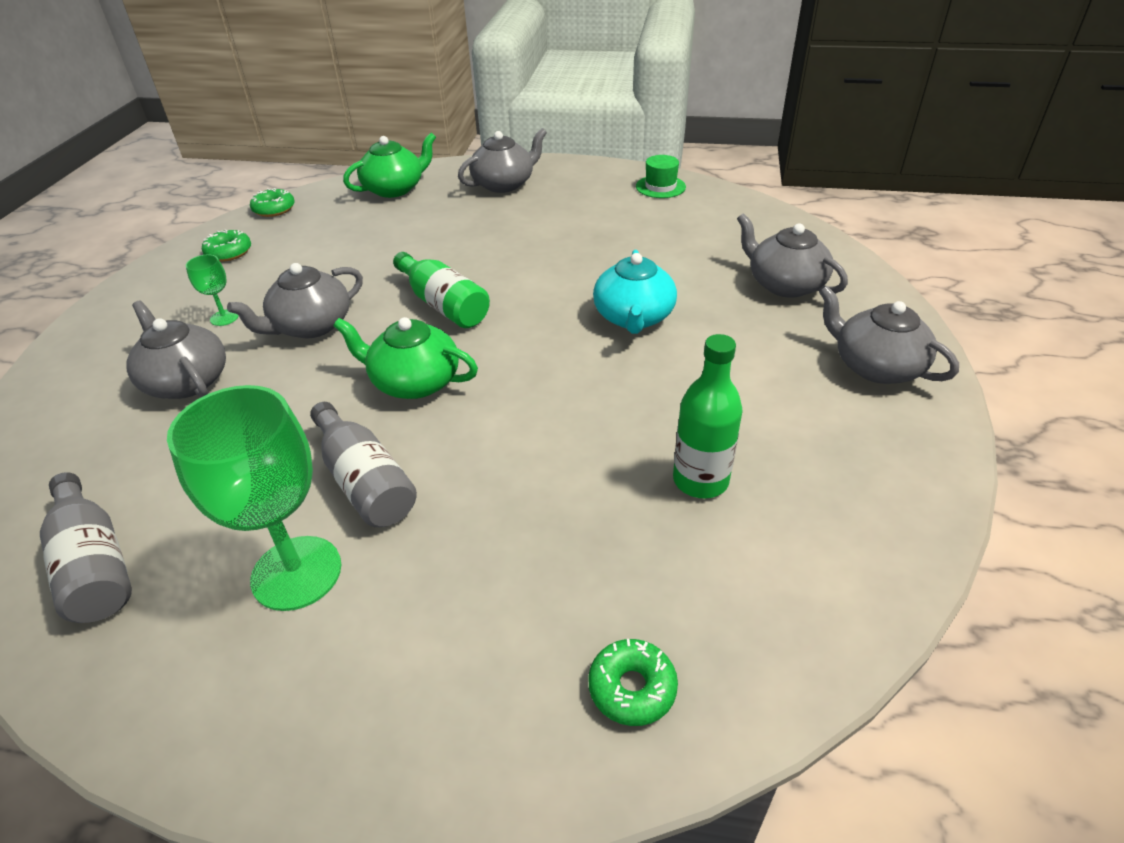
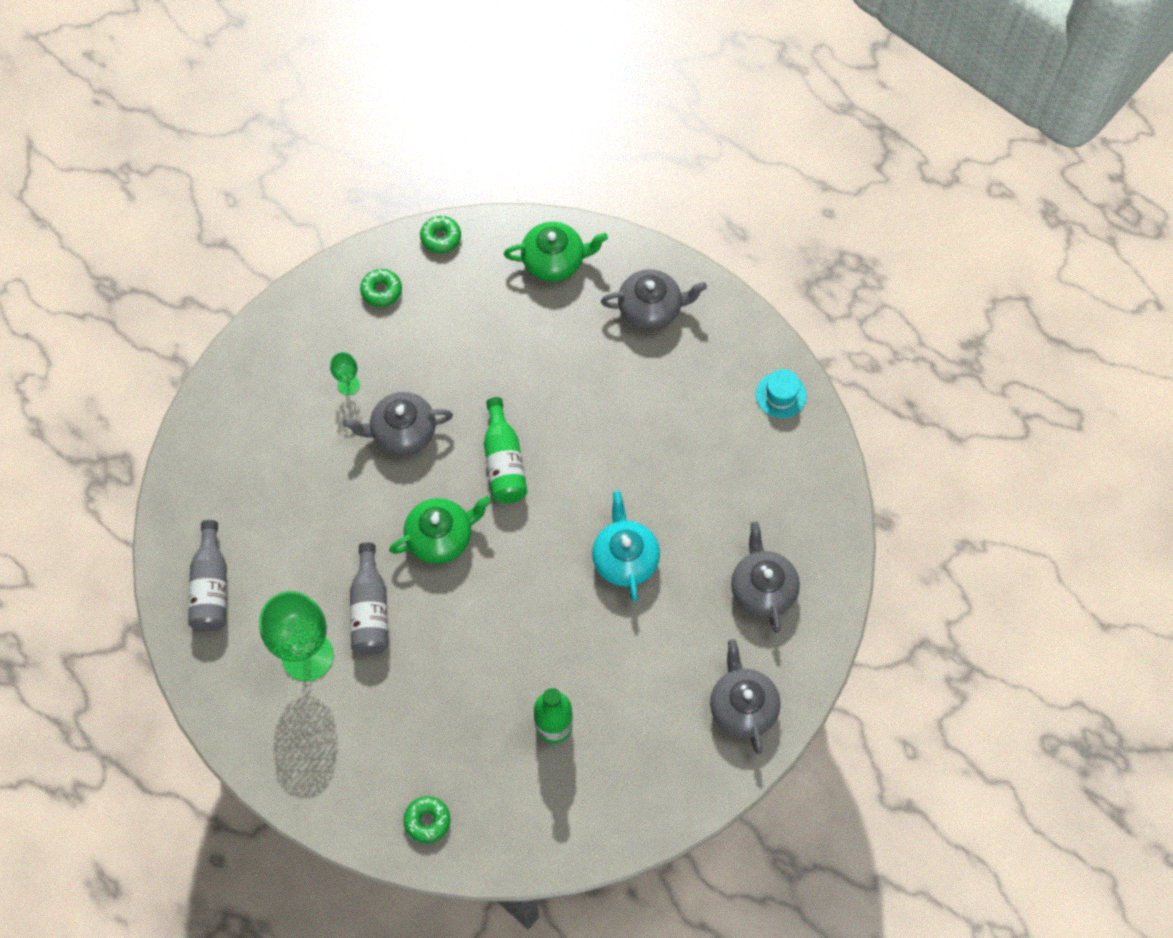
camera: 30 degrees right, 25 degrees up
grey teapot [126,301,226,399] -> none
green teapot [333,317,478,399] -> green teapot turned 105 degrees clockwise [389,496,491,564]
turquoise teapot [593,250,677,334] -> turquoise teapot turned 135 degrees clockwise [592,491,660,602]
green hat [636,155,686,198] -> turquoise hat [756,369,806,418]

